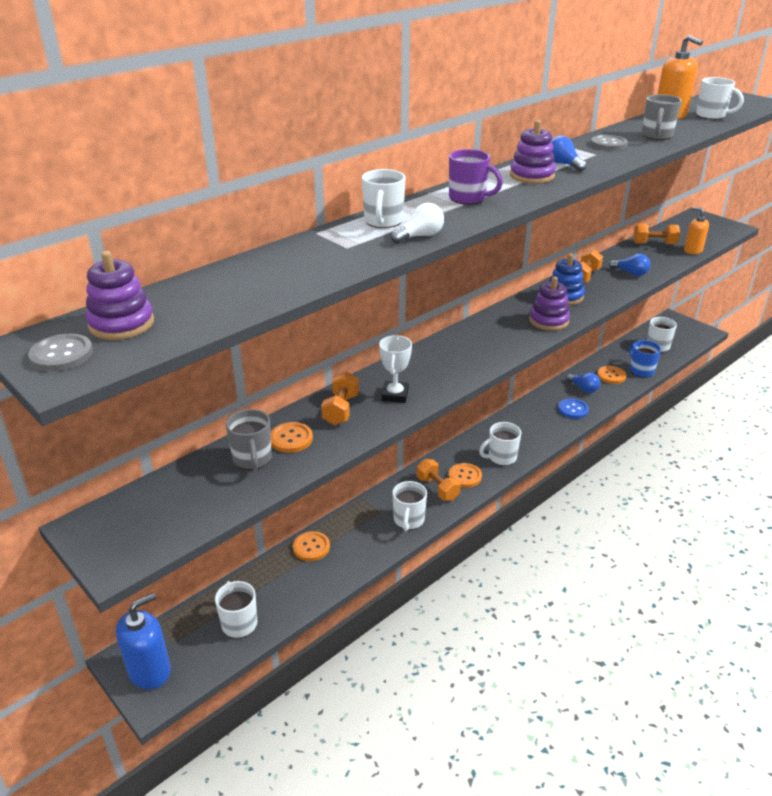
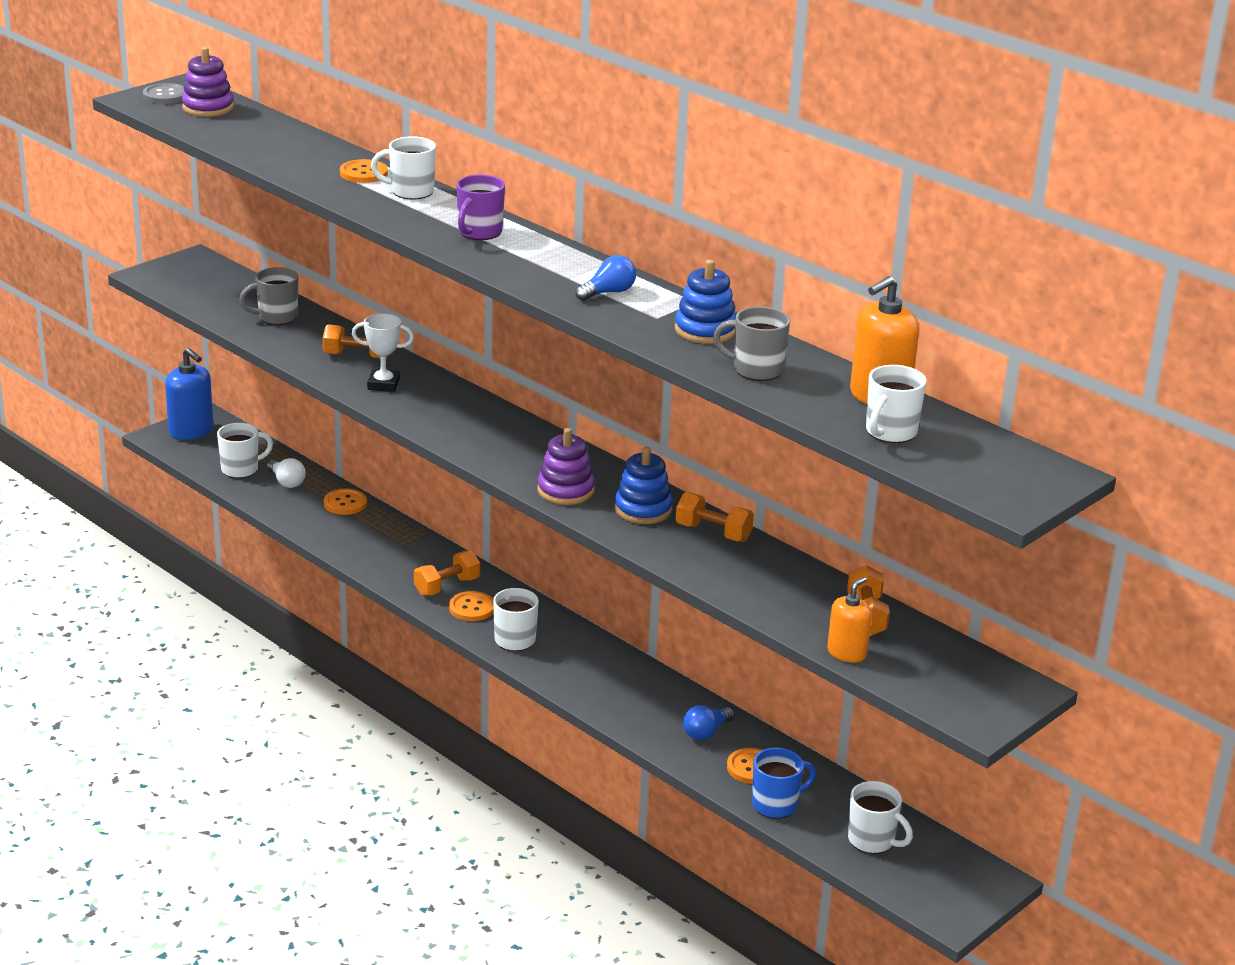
camera: 85 degrees right, 5 degrees down
orange button [271,422,313,453] -> orange button moved to [340,159,388,183]
white light bulb [391,203,444,244] -> white light bulb moved to [267,458,306,488]
white mug [392,481,427,531] -> none
purple stacking toy [510,120,556,184] -> none
blue button [558,398,589,419] -> none
grey button [591,135,628,150] -> blue stacking toy [675,260,736,344]
blue light bulb [609,254,650,276] -> none

